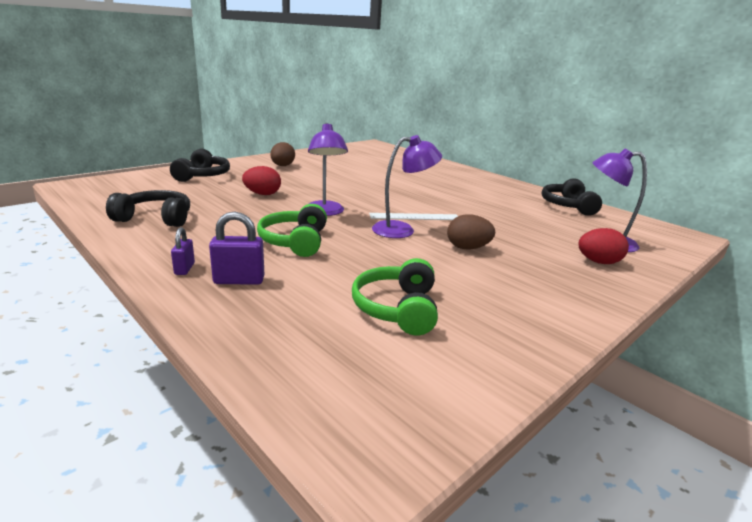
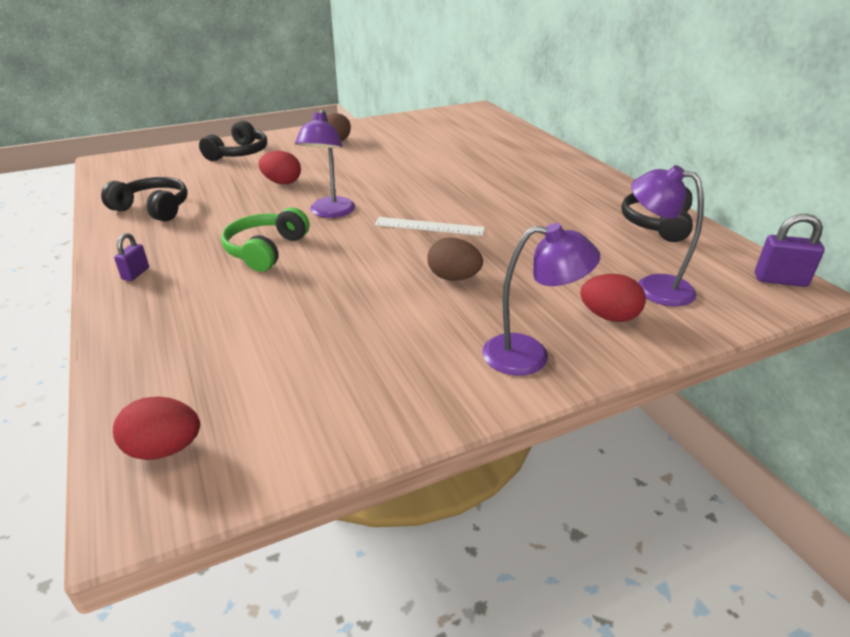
camera: 20 degrees right, 10 degrees up
purple padlock [209,212,264,285] -> purple padlock moved to [755,214,825,287]
green headphones [352,258,438,335] -> none
purple lamp [372,135,442,238] -> purple lamp moved to [482,223,600,376]
none -> red egg [113,396,200,460]

